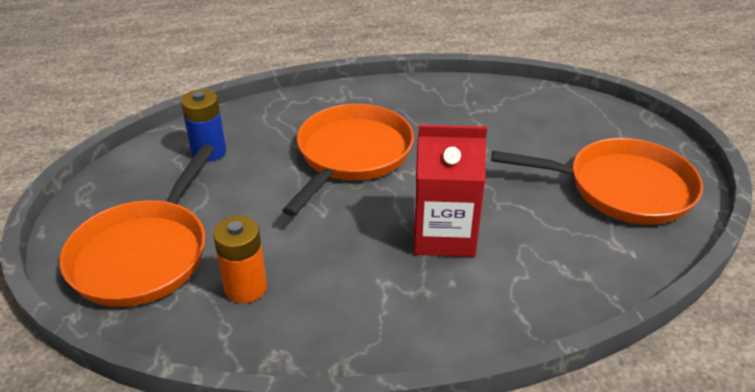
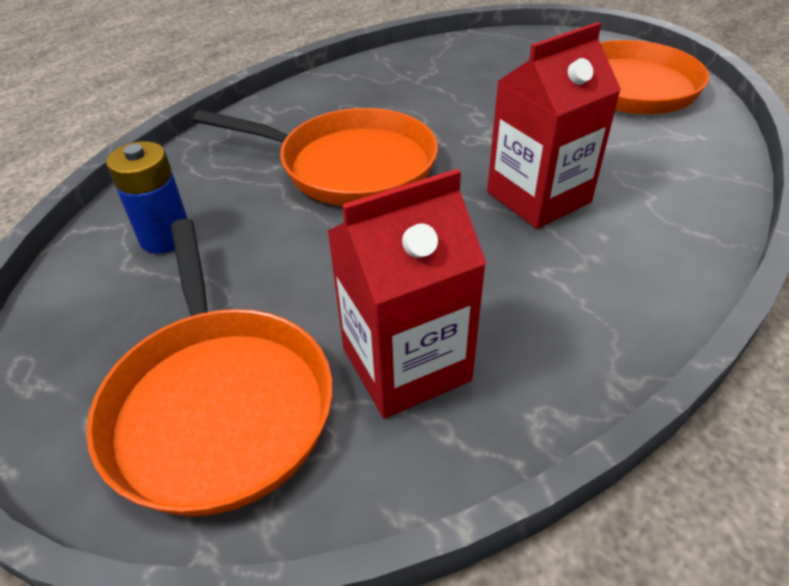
camera: 35 degrees left, 5 degrees up
orange battery [213,216,267,303] -> red carton [327,169,487,418]
orange pan [282,104,414,216] -> orange pan turned 120 degrees clockwise [193,108,438,206]

